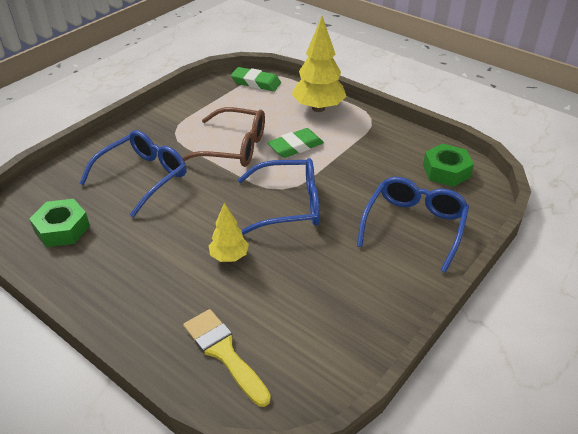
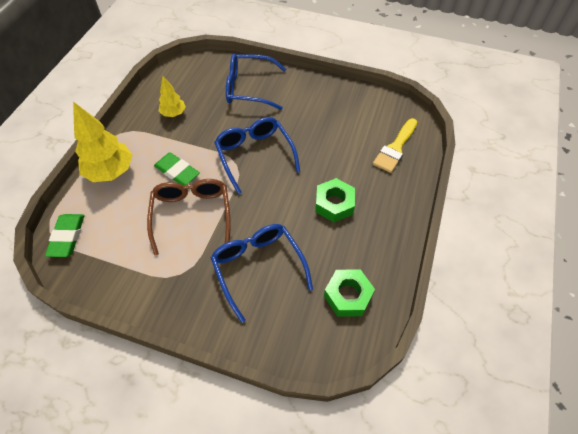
camera: 110 degrees left, 15 degrees up
blue glasses [79,130,187,217] -> blue glasses turned 45 degrees clockwise [211,224,313,323]
yellow tree [209,203,249,262] -> yellow tree moved to [159,76,186,117]
green nut [423,144,474,187] -> green nut moved to [315,178,355,222]

